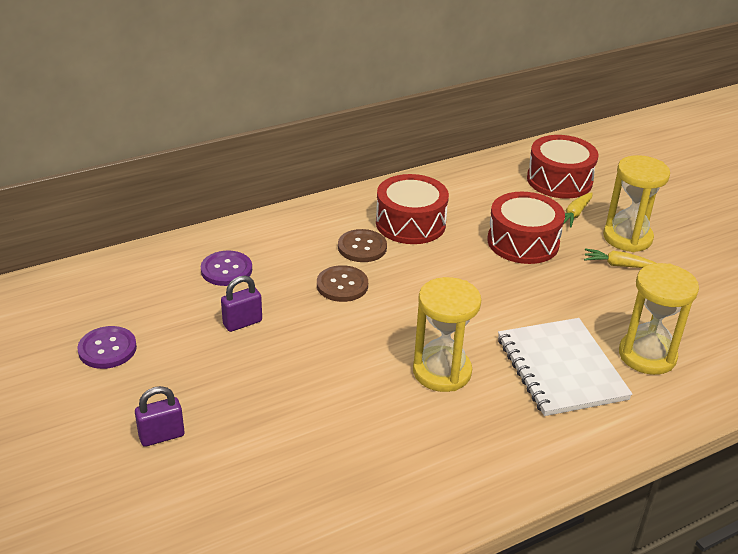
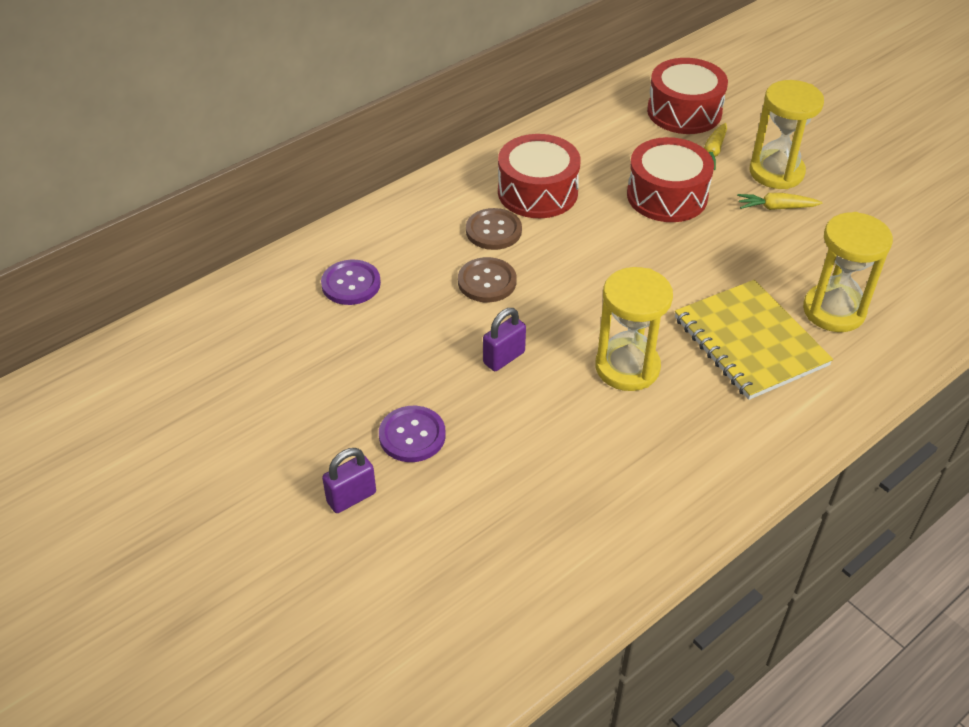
camera: 10 degrees left, 10 degrees up
purple button [77,326,137,369] -> purple button moved to [379,406,446,462]
purple padlock [221,276,262,332] -> purple padlock moved to [483,308,526,371]
white notebook [498,318,632,416] -> yellow notebook [675,280,833,400]

